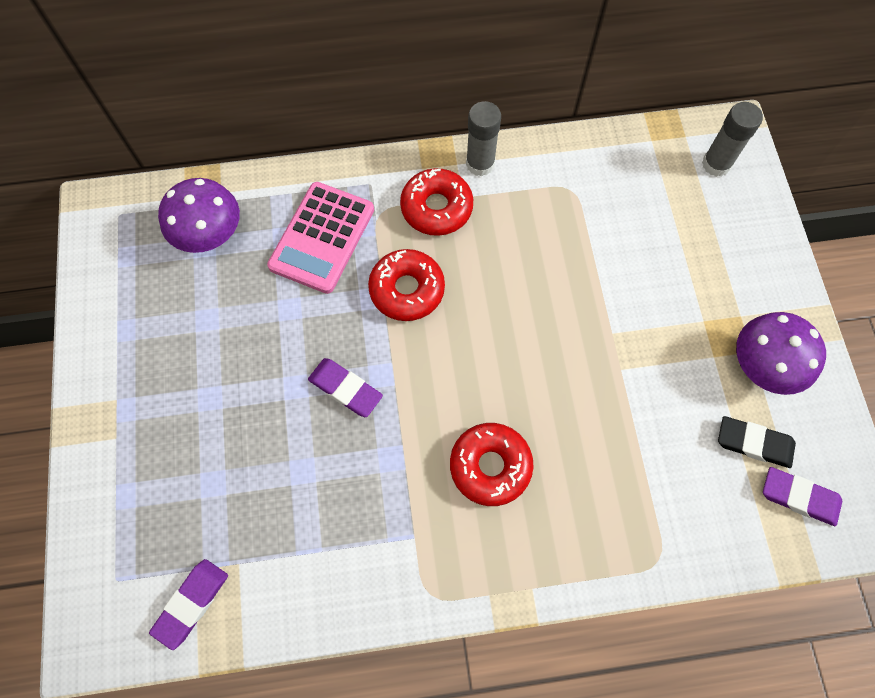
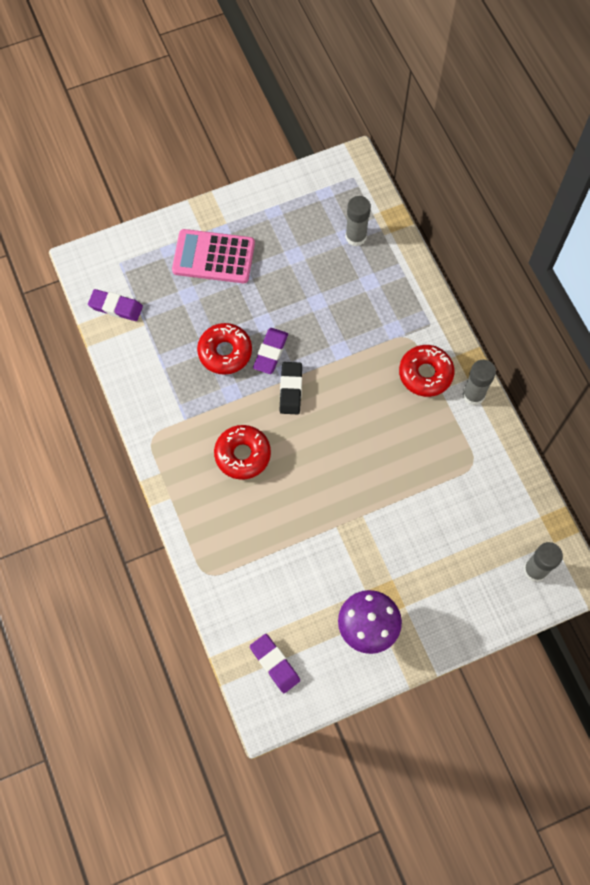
camera: 75 degrees right, 0 degrees up
purple mushroom [158,178,240,253] -> grey glue stick [345,196,371,246]
pink calculator [267,182,374,294] -> pink calculator moved to [172,229,255,283]
red donut [368,249,445,321] -> red donut moved to [197,323,252,375]
black eraser [718,416,796,468] -> black eraser moved to [280,362,302,414]
purple eraser [763,467,842,526] -> purple eraser turned 45 degrees counterclockwise [250,634,300,693]

